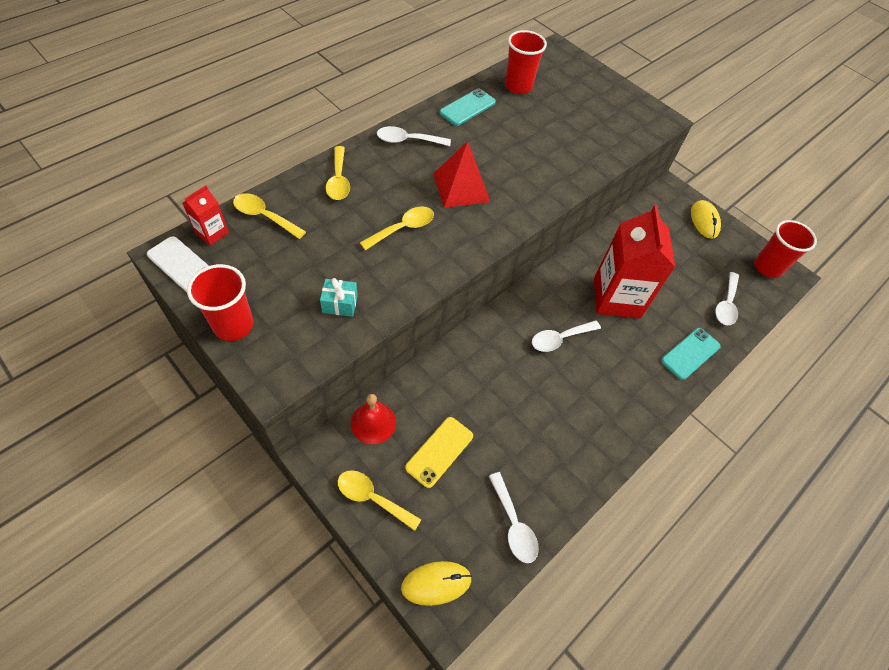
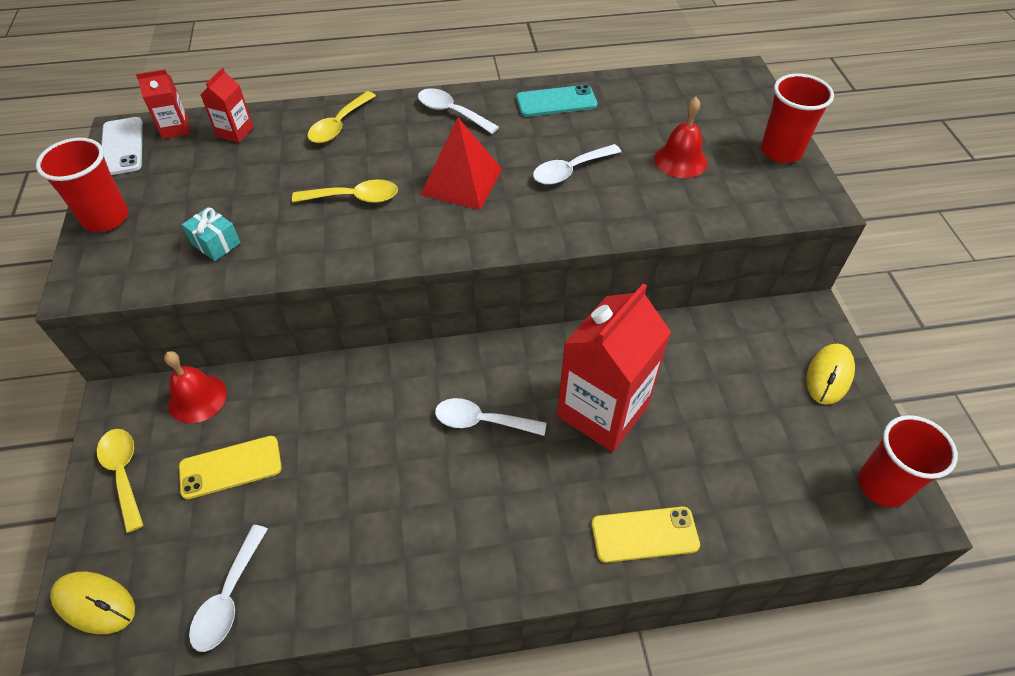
camera: 40 degrees right, 5 degrees down
yellow spoon [233,193,306,239] -> red carton [201,68,254,143]
red cup [505,30,547,94] -> red cup moved to [761,73,834,163]
turquoise phone [661,328,721,380] -> yellow phone [591,507,700,563]
white spoon [715,272,739,325] -> white spoon moved to [533,144,621,185]
none -> red bell [654,97,707,178]

